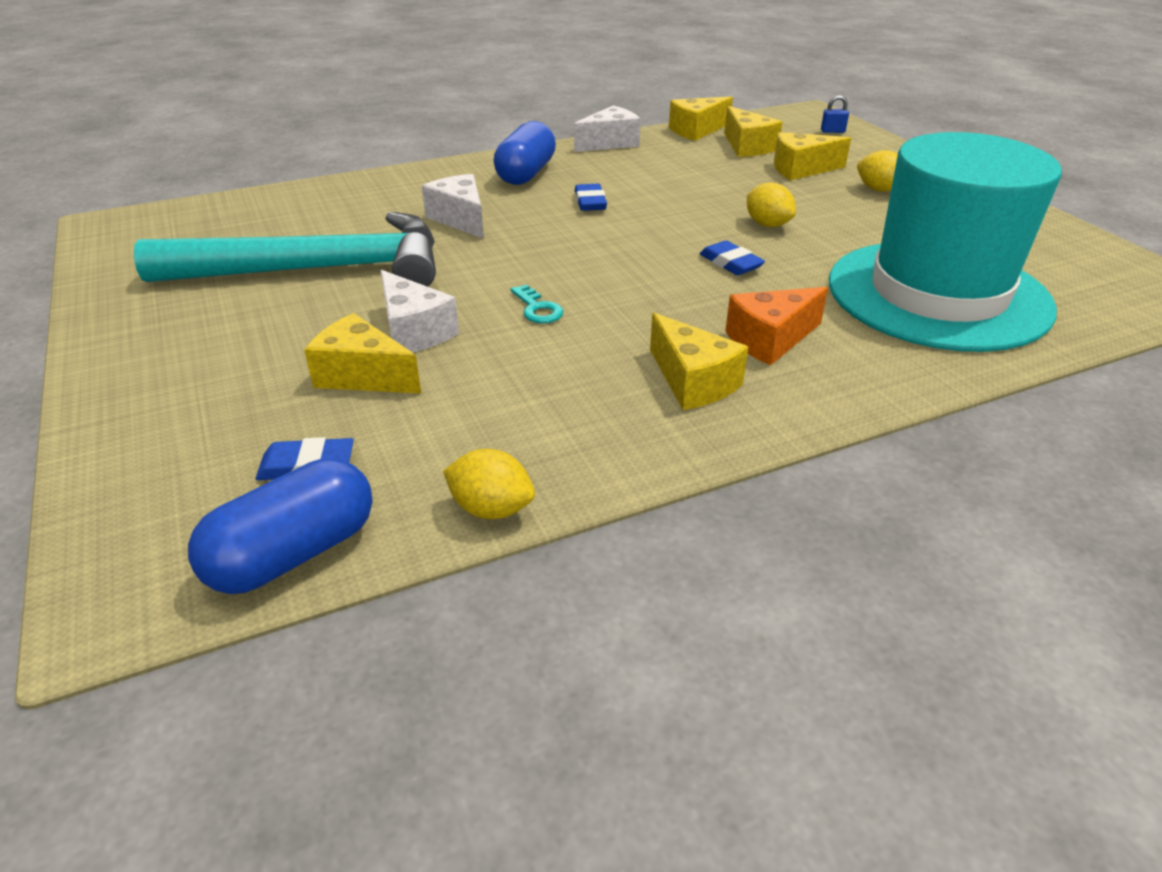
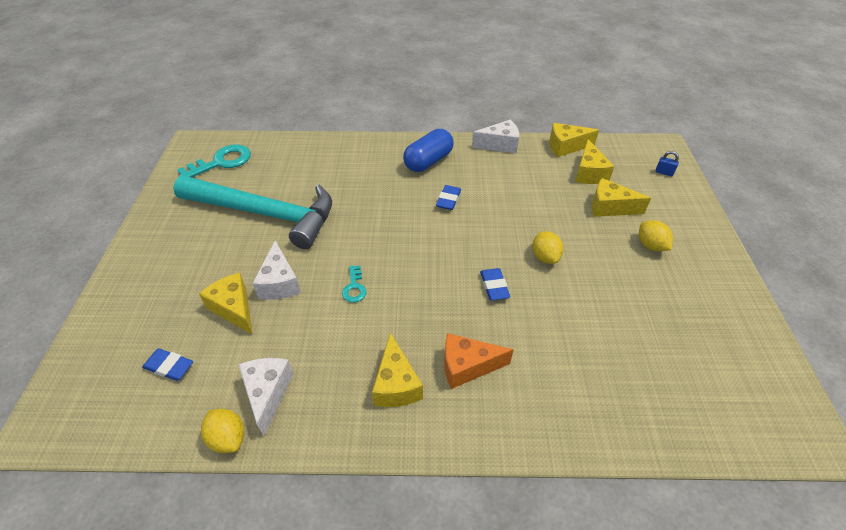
camera: 25 degrees right, 10 degrees up
blue capsule [188,458,373,594] -> none
white cheese [422,174,484,239] -> white cheese moved to [238,358,294,436]
turquoise hat [829,132,1062,352] -> none
none -> turquoise key [177,145,251,177]

